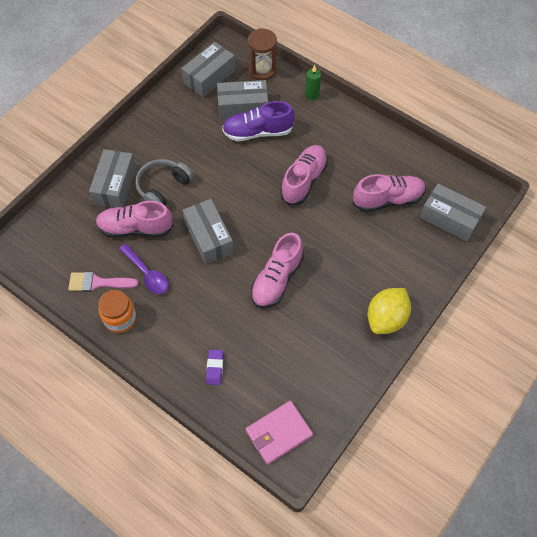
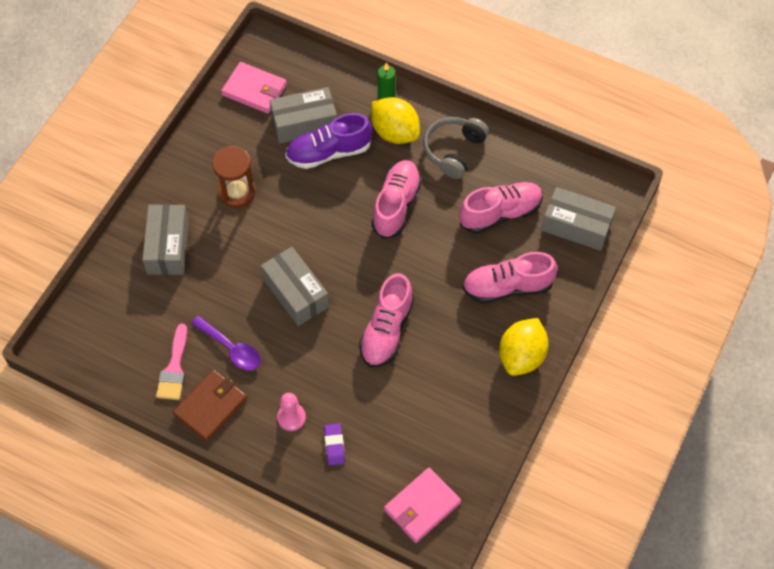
camera: 10 degrees left, 0 degrees up
pink brush [68,272,138,292] -> pink brush turned 75 degrees counterclockwise [156,324,187,400]
pink shoe [96,201,173,238] -> pink shoe moved to [462,252,557,303]
orange jar [98,290,136,333] -> brown wallet [173,370,247,442]
grey headphones [135,159,194,206] -> grey headphones moved to [423,117,489,179]
grey box [181,42,235,98] -> pink wallet [221,62,287,114]
brown hourglass [248,29,277,80] -> brown hourglass moved to [212,146,255,208]
none -> pink pawn [277,393,306,431]
none -> yellow lemon [371,97,420,144]

